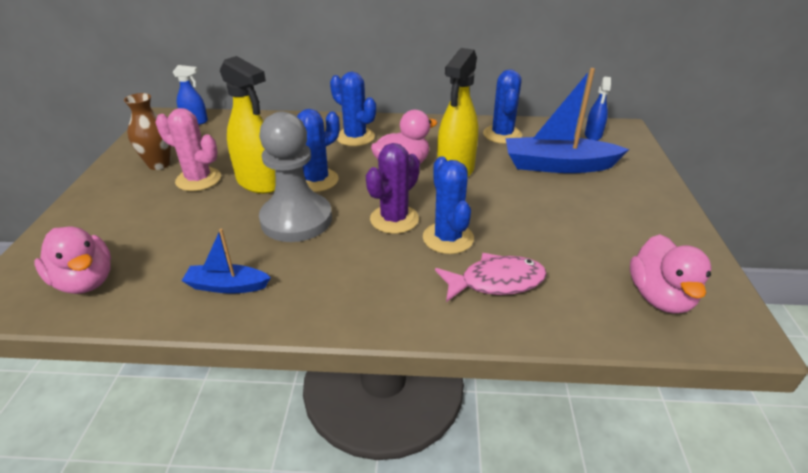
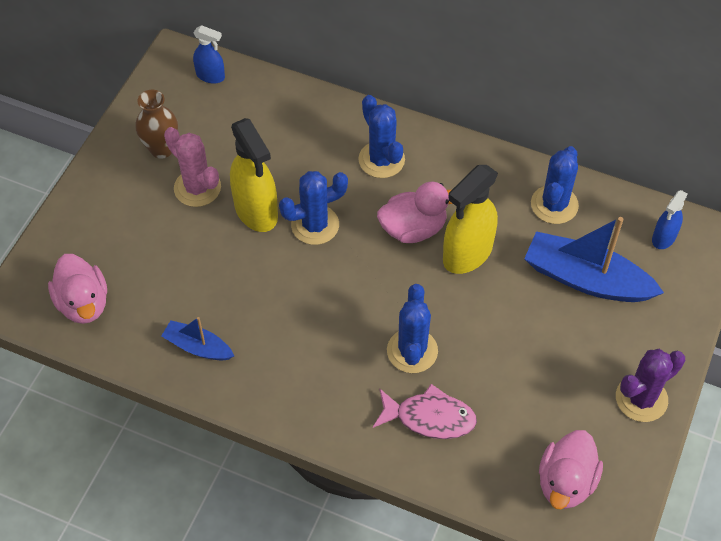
camera: 20 degrees right, 20 degrees up
grey pawn [259,112,332,242] -> none
purple cactus [366,143,420,234] -> purple cactus moved to [616,349,685,422]

